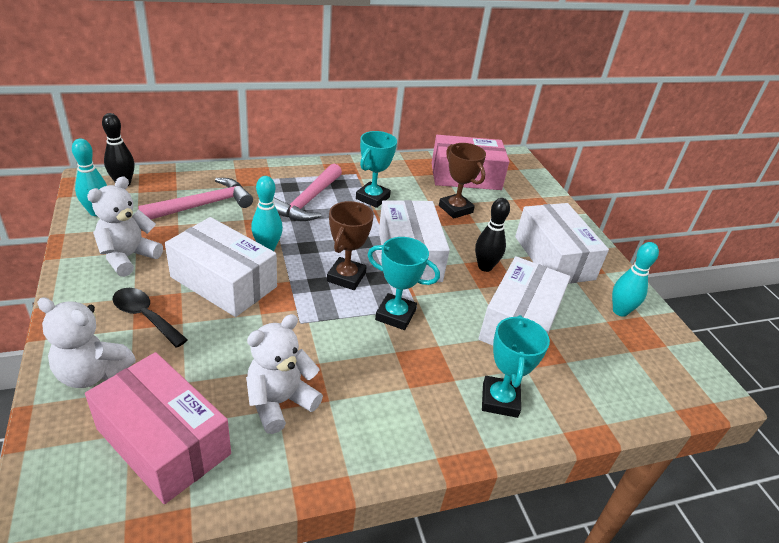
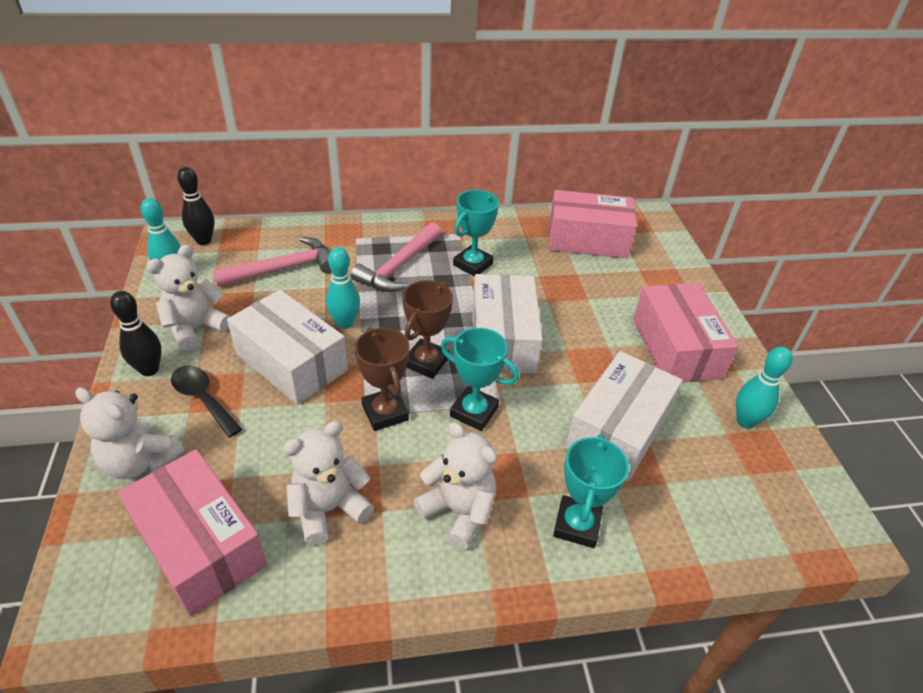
camera: 10 degrees right, 5 degrees up
brown trophy [439,143,486,219] -> brown trophy moved to [355,327,410,431]
black bowling pin [475,198,510,272] -> black bowling pin moved to [110,291,162,376]
white box [515,203,609,284] -> pink box [633,283,738,383]
none -> white teddy bear [414,422,497,549]

